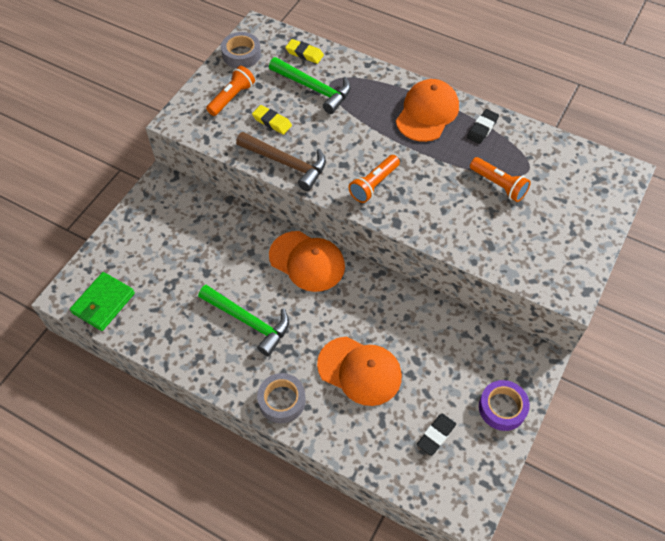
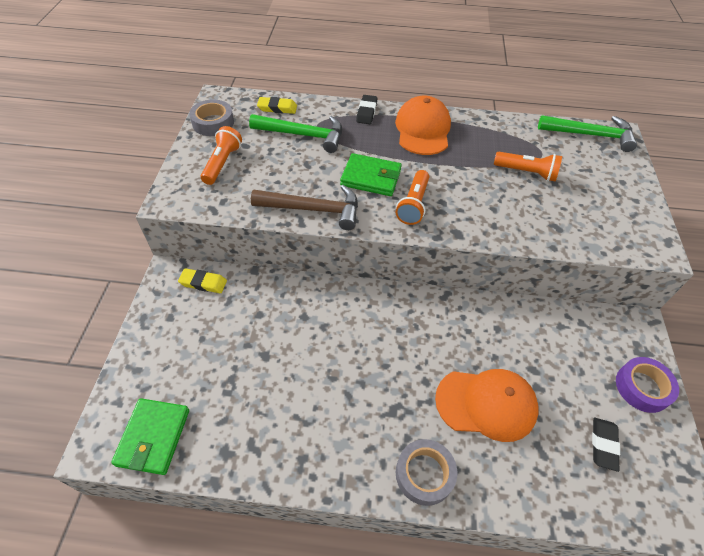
camera: 25 degrees left, 5 degrees down
green hammer [198,285,289,356] -> green hammer moved to [538,115,637,152]
yellow eraser [252,105,292,135] -> yellow eraser moved to [178,268,227,293]
orange cap [269,231,345,292] -> none
black eraser [467,109,499,144] -> black eraser moved to [356,95,378,124]
none -> green wallet [340,153,402,196]

